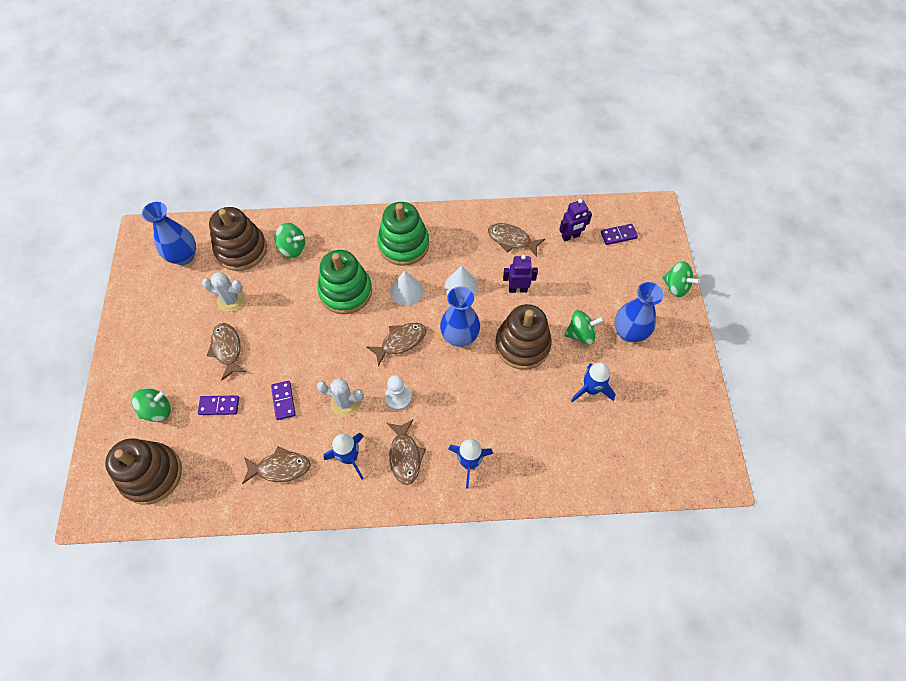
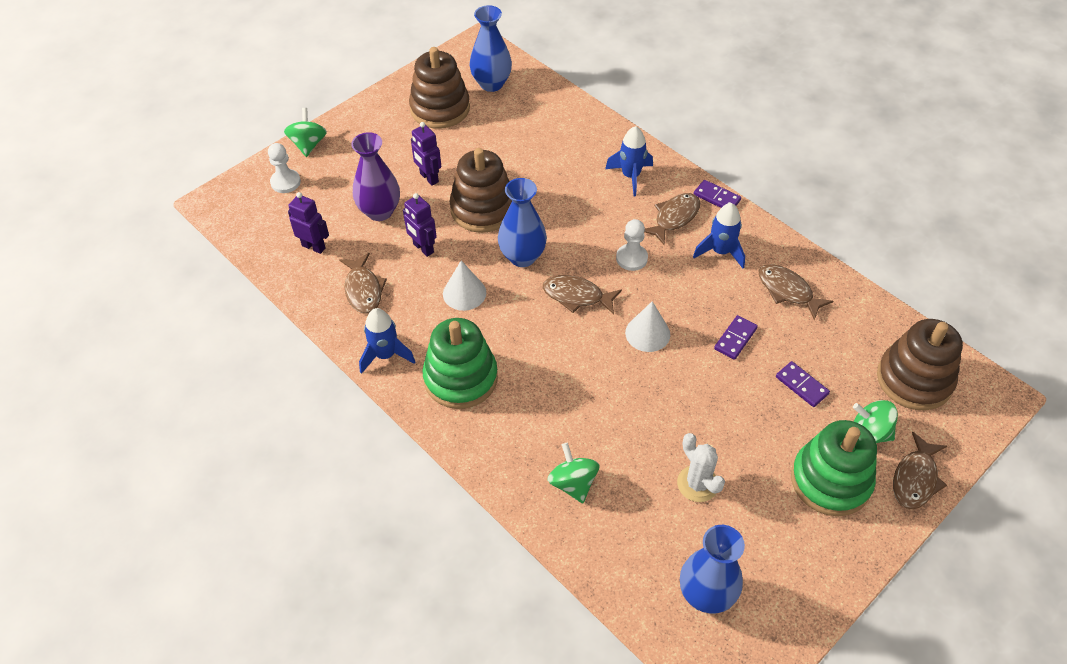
camera: 130 degrees left, 10 degrees down
brown fish [207,323,246,380] -> brown fish moved to [893,432,947,509]
brown stacking toy [209,207,267,271] -> brown stacking toy moved to [409,47,470,129]
white cactus [317,378,364,416] -> none
green stacking toy [318,250,372,314] -> green stacking toy moved to [791,420,877,516]
white cone [391,270,424,306] -> white cone moved to [625,301,670,352]
green spinning top [565,310,604,345] -> purple robot [411,122,441,186]
blue rocket [571,363,616,402] -> blue rocket moved to [359,308,415,374]
purple domino [601,224,638,245] -> purple domino moved to [694,180,741,208]
blue vase [615,282,664,342] -> blue vase moved to [469,5,512,92]
none -> white pawn [268,143,301,193]
none -> purple vase [351,132,400,221]

